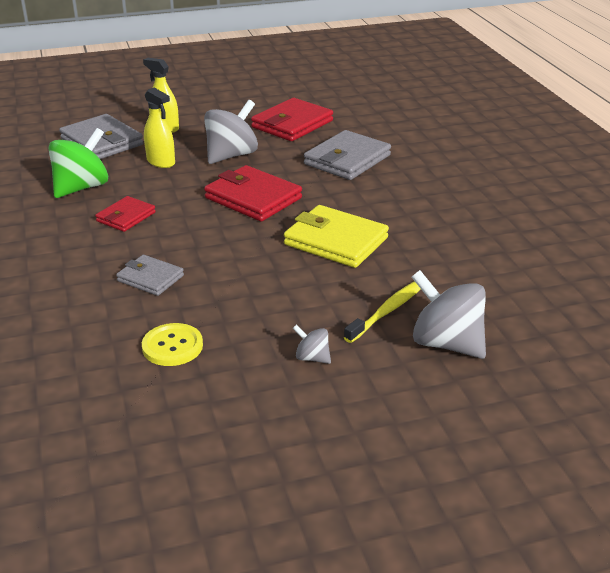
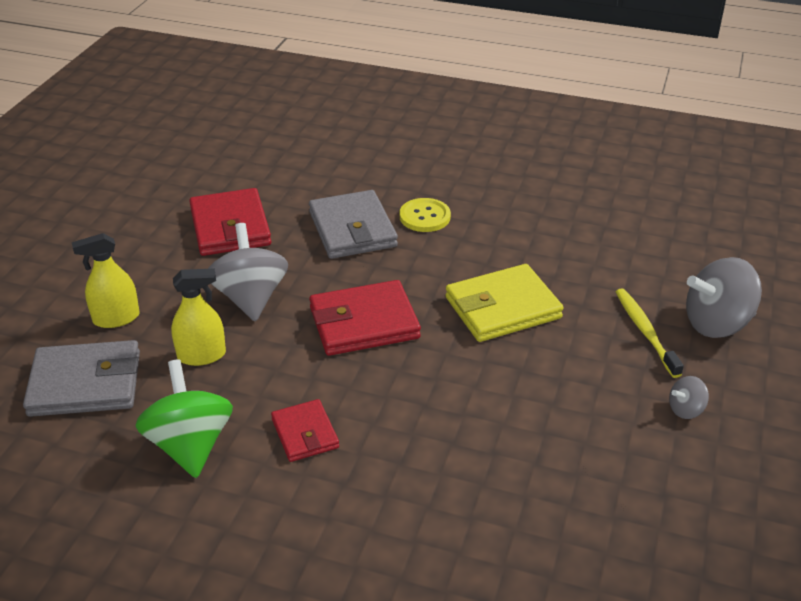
camera: 55 degrees left, 5 degrees up
grey wallet [116,255,184,296] -> none
yellow button [142,323,203,366] -> yellow button moved to [400,198,451,232]

